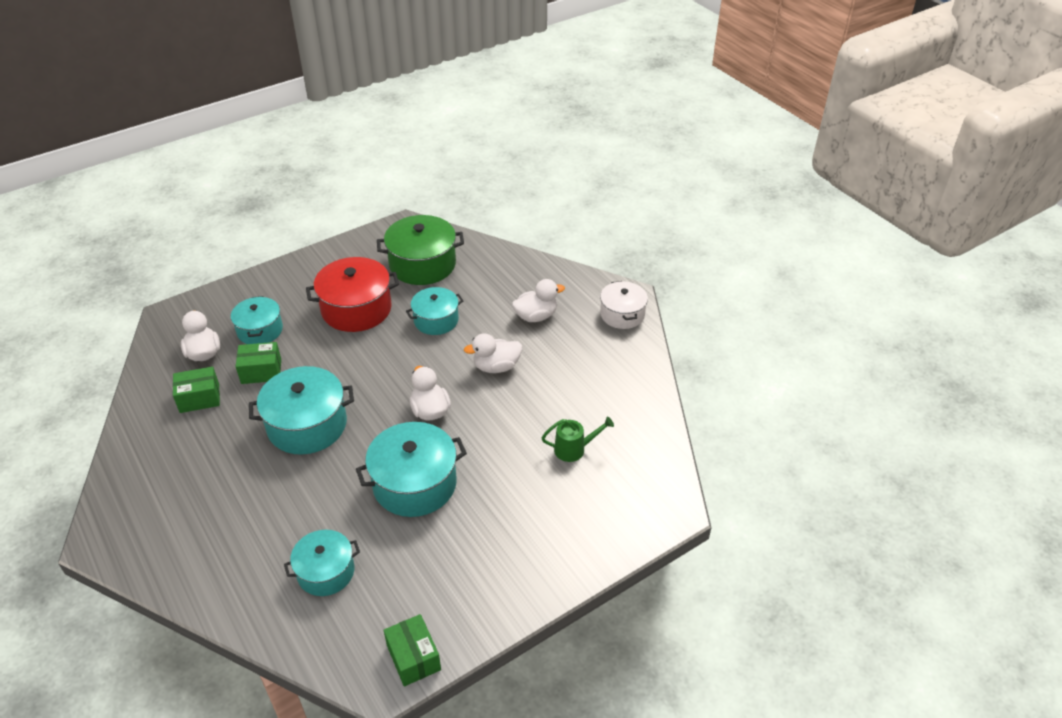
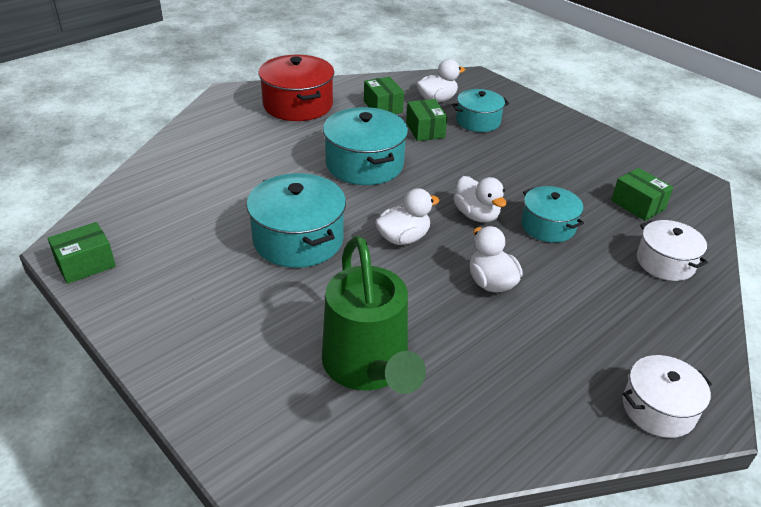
camera: 80 degrees right, 5 degrees down
turquoise pot [284,530,360,596] -> none
red pot [306,257,399,332] -> red pot moved to [259,55,334,121]
green pot [377,215,464,285] -> green box [611,168,674,221]
white duck [512,279,565,322] -> white duck moved to [454,176,507,223]
green watering can [542,417,614,462] -> green watering can [322,236,426,394], size x2.15
none -> white pot [637,220,708,281]

